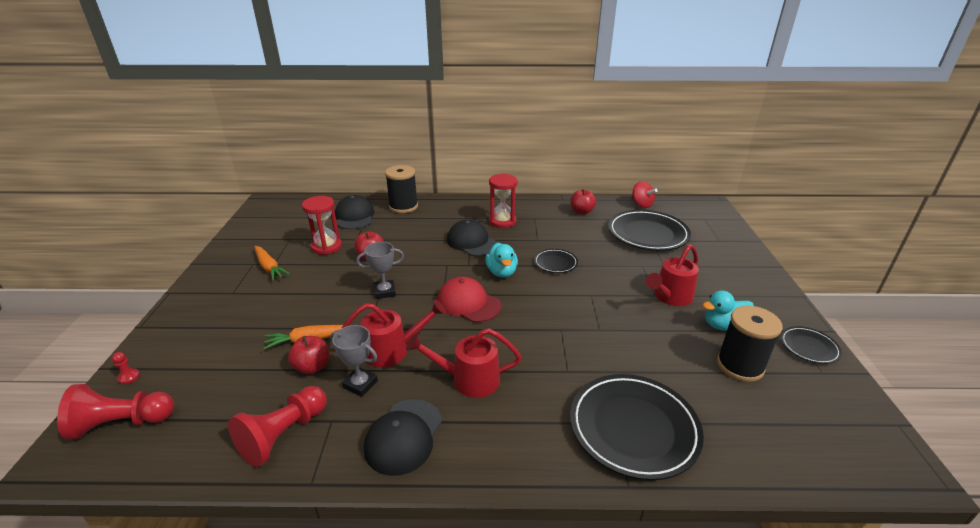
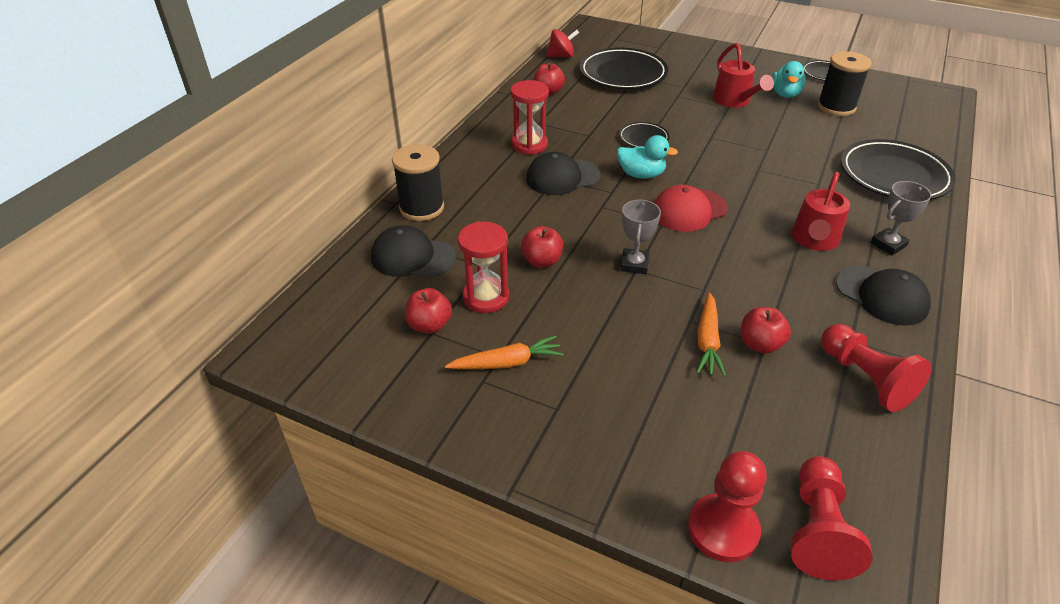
camera: 65 degrees left, 10 degrees up
red pawn [112,352,140,384] -> red pawn [688,451,767,562], size x2.47
grey trophy [330,325,378,397] -> grey trophy moved to [871,181,932,256]
red watering can [342,300,446,368] -> none
none -> red apple [405,288,452,334]

